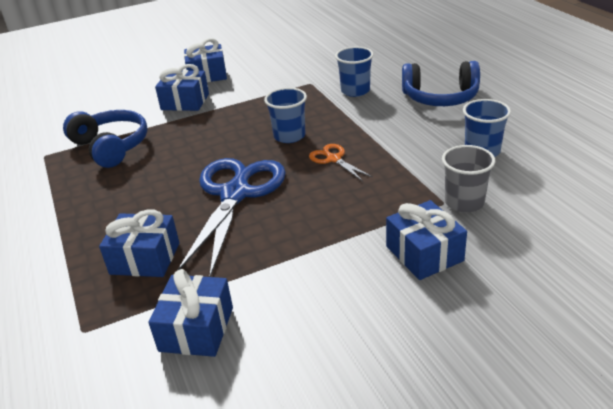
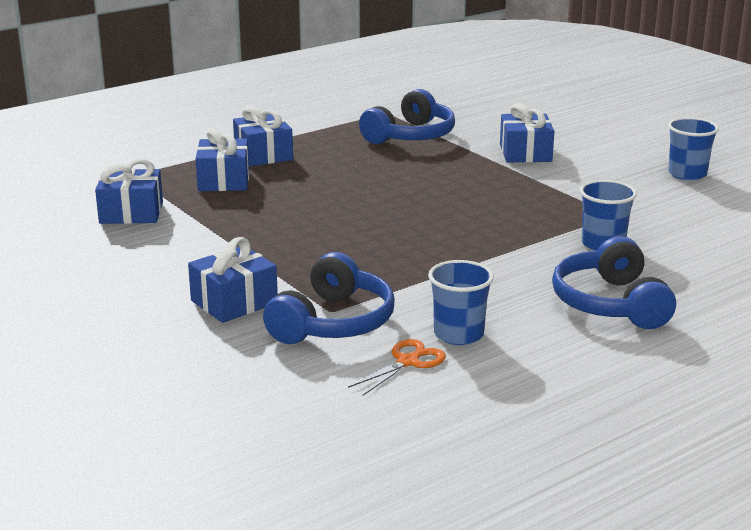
camera: 75 degrees right, 10 degrees down
blue scissors [178,158,286,277] -> none
blue gift [184,38,227,82] -> blue gift moved to [233,106,293,166]
blue cup [264,88,307,143] -> blue cup moved to [668,117,719,181]
orange scissors [309,144,373,181] -> orange scissors moved to [348,339,446,396]
grey cup [442,145,495,213] -> blue headphones [263,252,395,344]

